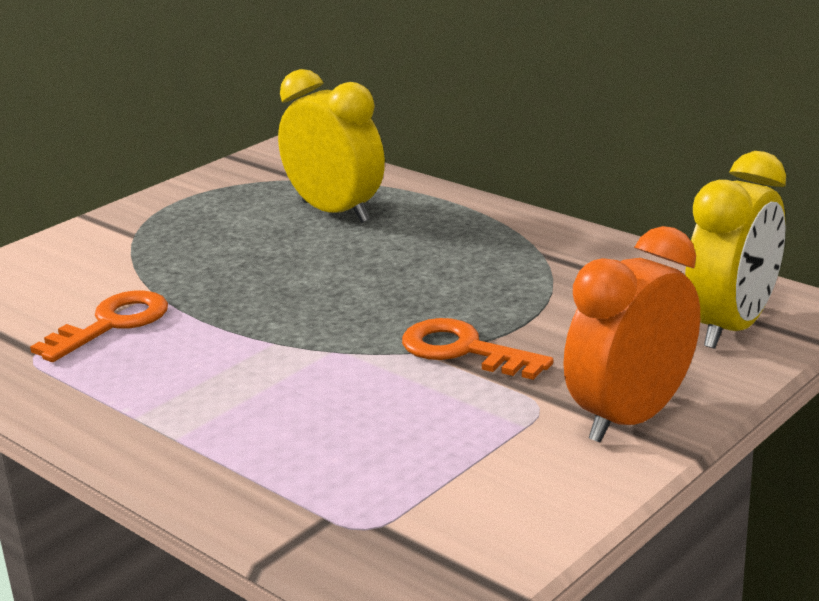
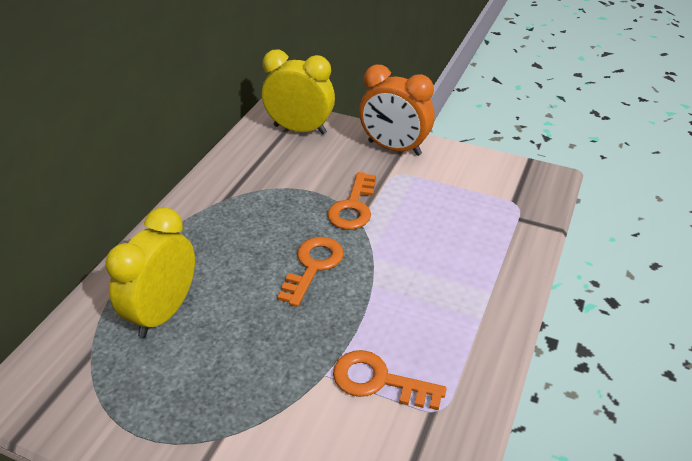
camera: 110 degrees left, 15 degrees up
none -> orange key [277,237,344,307]

